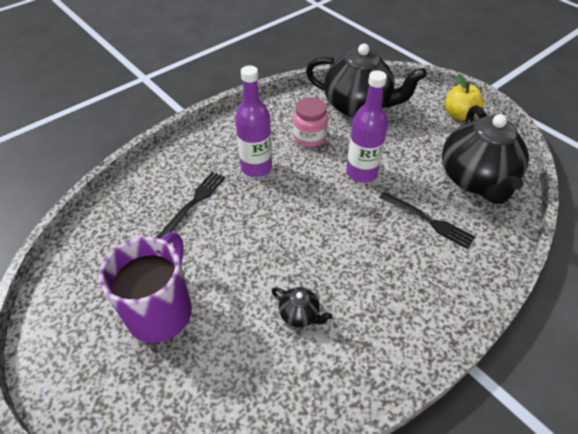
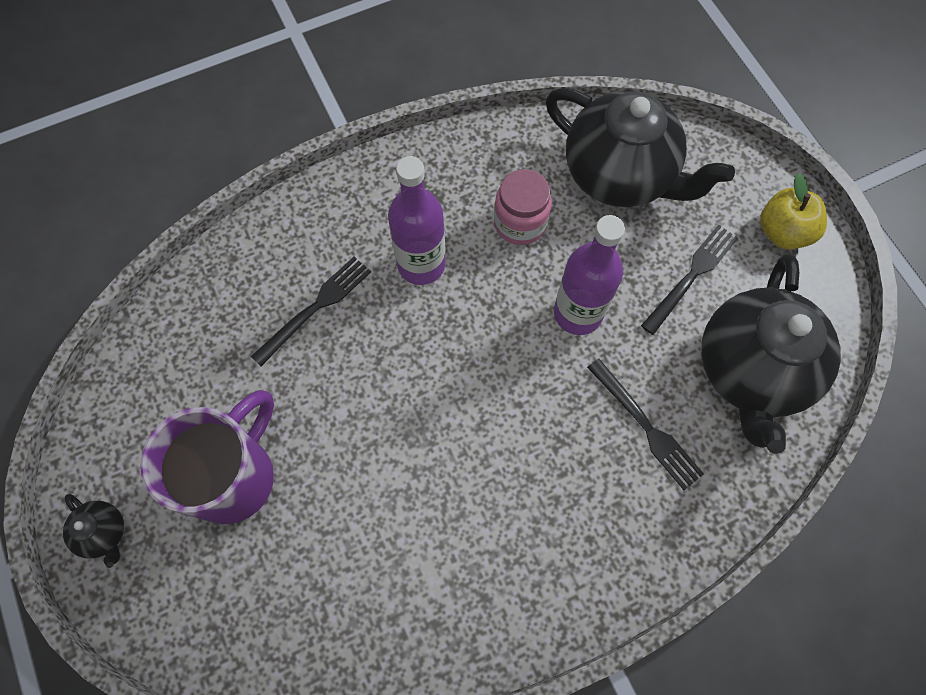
camera: 15 degrees right, 20 degrees up
black teapot [272,287,332,327] -> black teapot moved to [63,494,124,568]
none -> black fork [641,224,738,335]

